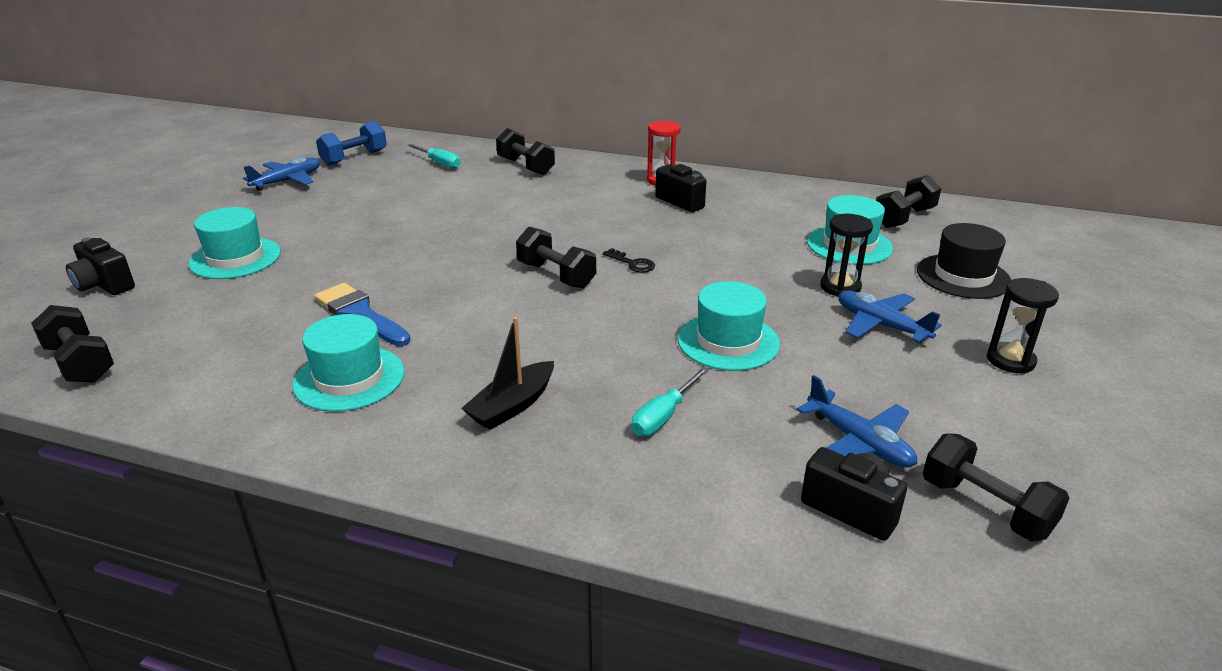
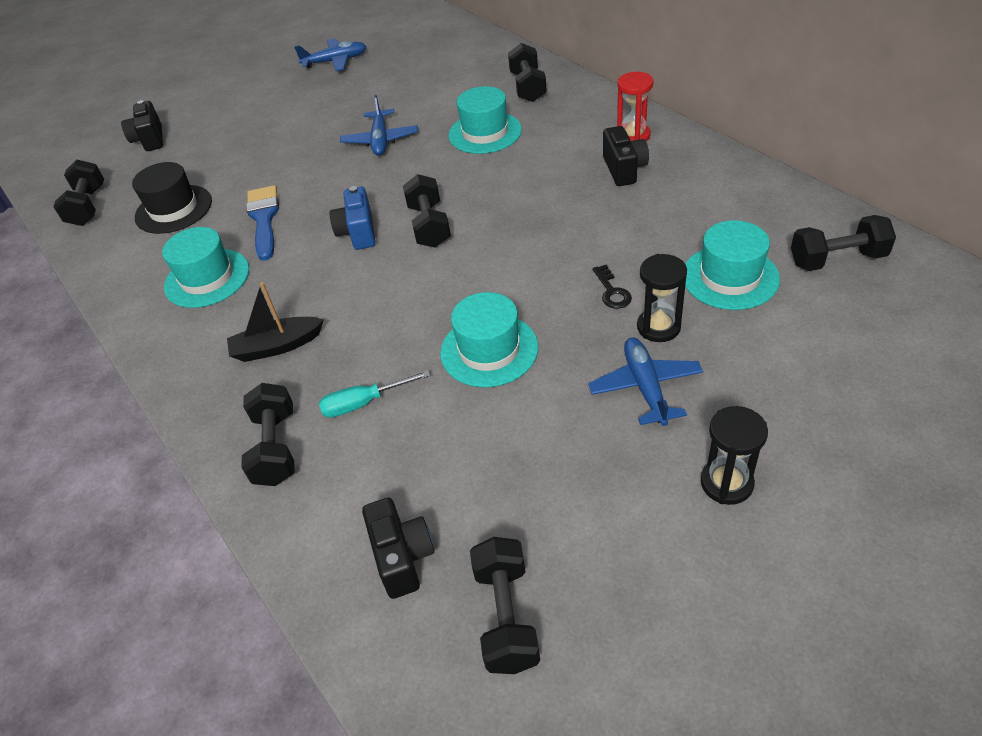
camera: 40 degrees right, 15 degrees up
turquoise hat [189,207,281,279] -> turquoise hat moved to [448,86,522,154]
blue dumbbell [316,121,387,166] -> none
turquoise screwdriver [408,144,461,169] -> none
black key [603,248,655,273] -> black key moved to [593,265,632,309]
blue plane [797,375,917,468] -> blue plane moved to [340,95,418,156]
black hat [917,223,1011,299] -> black hat moved to [132,162,212,234]
none -> black dumbbell [241,383,295,486]
none -> blue camera [329,186,375,250]

